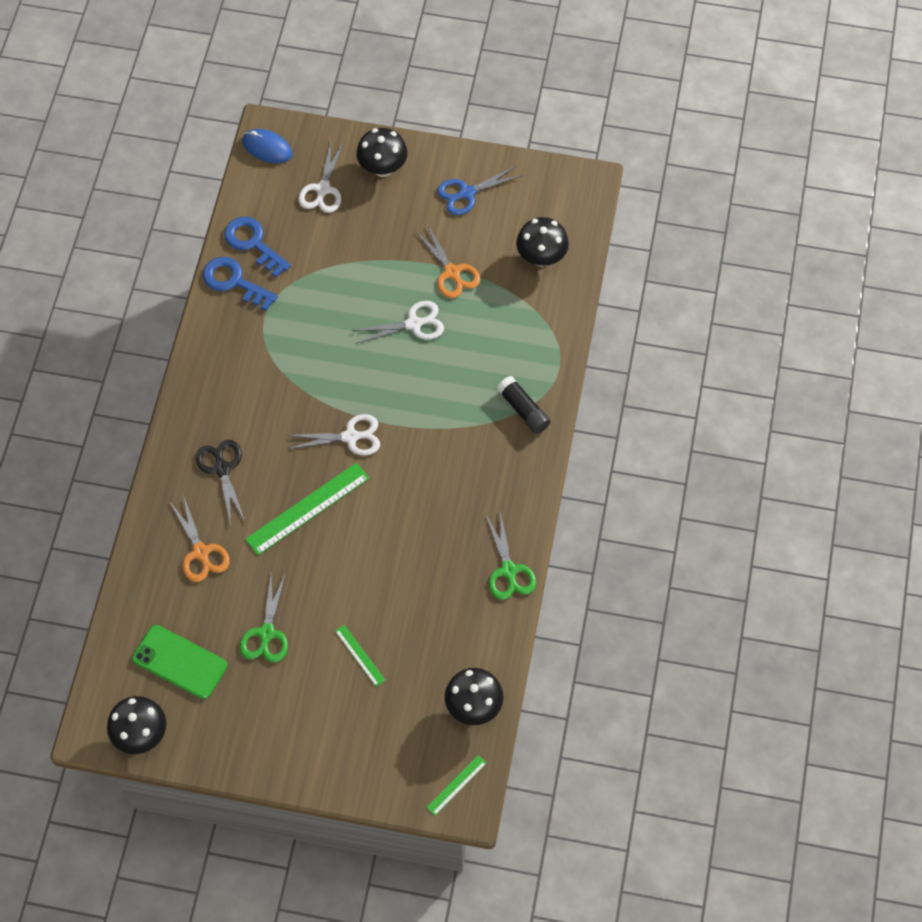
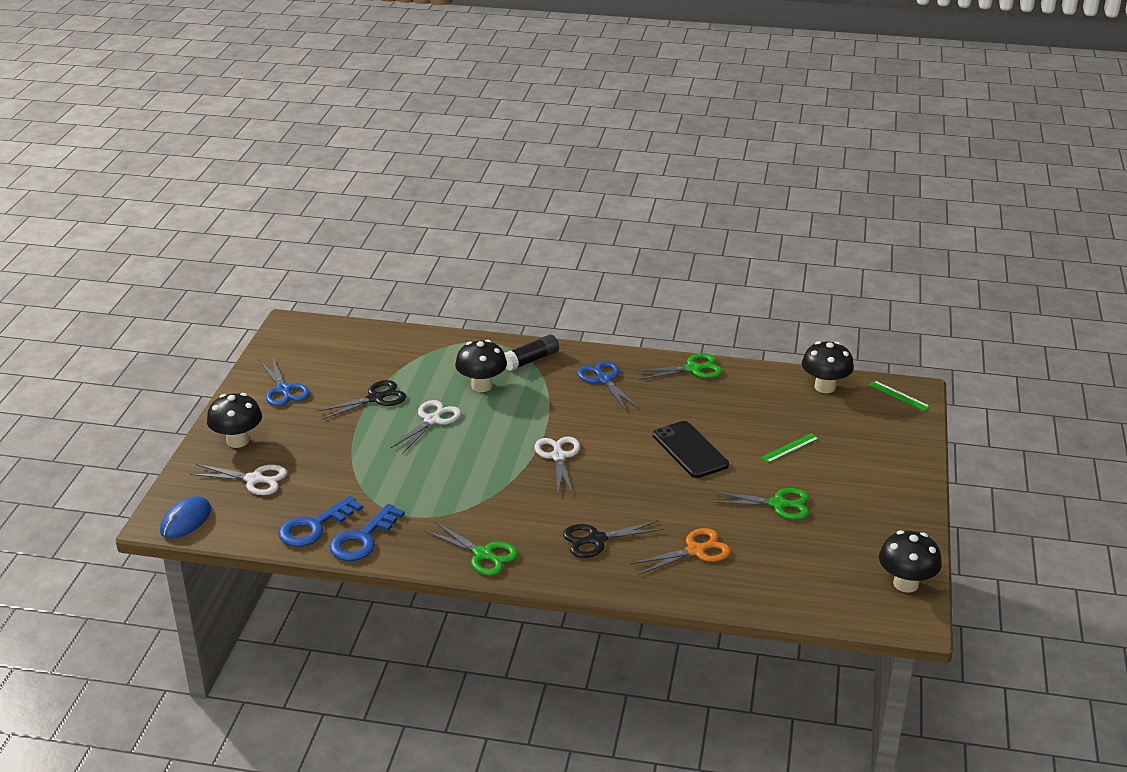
camera: 90 degrees left, 30 degrees down
green phone [132,625,227,699] -> none
green ruler [245,463,369,555] -> none
white scissors [352,301,444,344] -> white scissors turned 45 degrees clockwise [390,400,461,454]
orange scissors [416,224,481,298] -> black scissors [317,380,406,419]
black mushroom [516,217,569,267] -> black mushroom moved to [455,339,507,392]
none -> green scissors [425,522,518,576]
none -> blue scissors [577,361,638,411]
none -> black phone [653,421,729,478]

